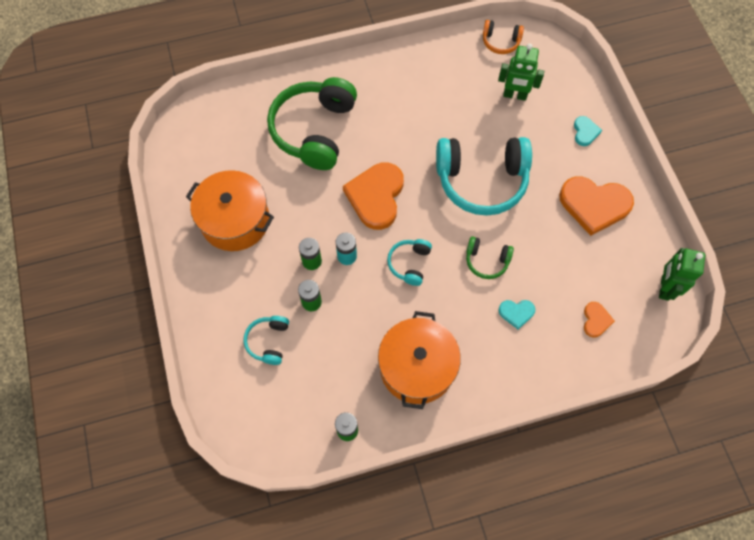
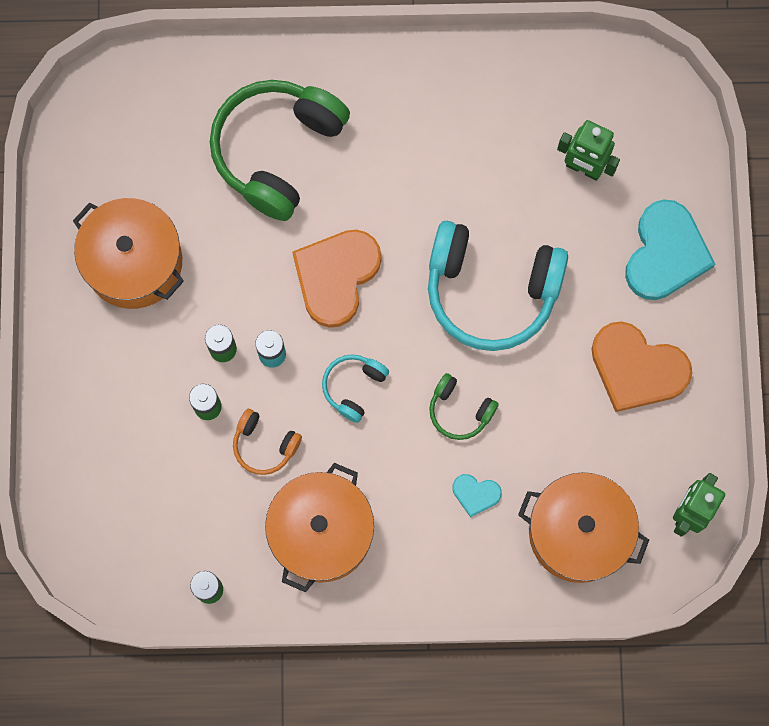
camera: 15 degrees right, 10 degrees up
turquoise headphones [243,316,289,365] -> none
orange headphones [483,20,524,54] -> orange headphones moved to [233,409,302,475]
turquoise heart [574,116,602,146] -> turquoise heart [625,200,715,300], size x2.11
orange heart [584,302,615,338] -> orange pot [518,472,649,583]

